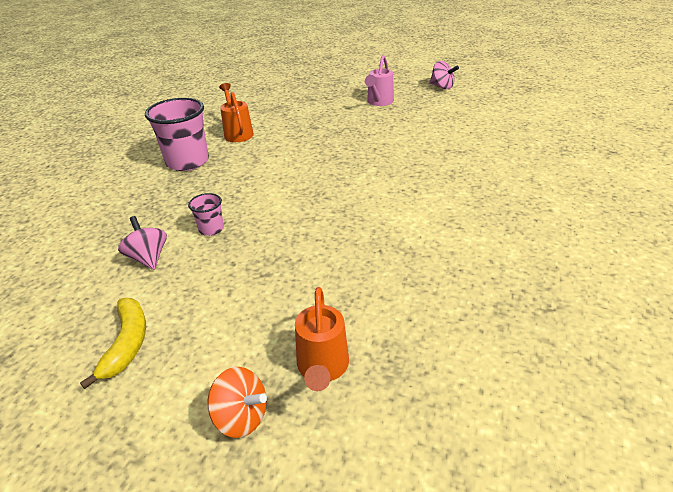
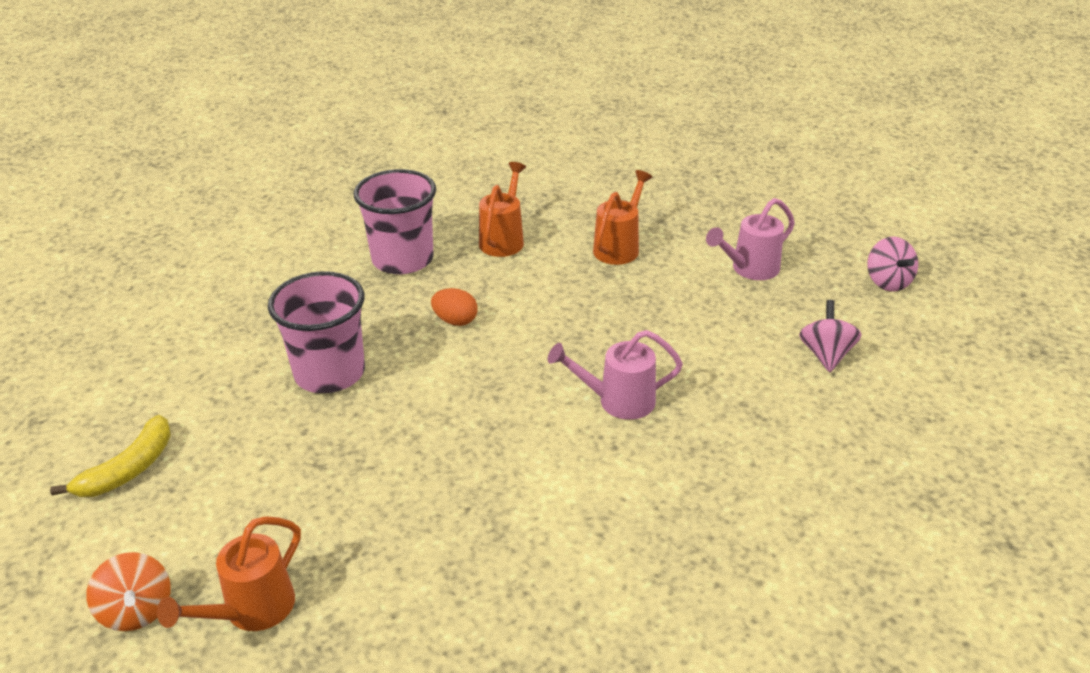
camera: 35 degrees right, 0 degrees up
pink spinning top [118,216,167,270] -> pink spinning top moved to [799,300,862,372]
pink cup [188,193,224,236] -> pink cup [268,271,365,393], size x2.07
none -> orange egg [431,288,478,326]
none -> pink watering can [548,330,683,420]
none -> orange watering can [593,170,652,265]

